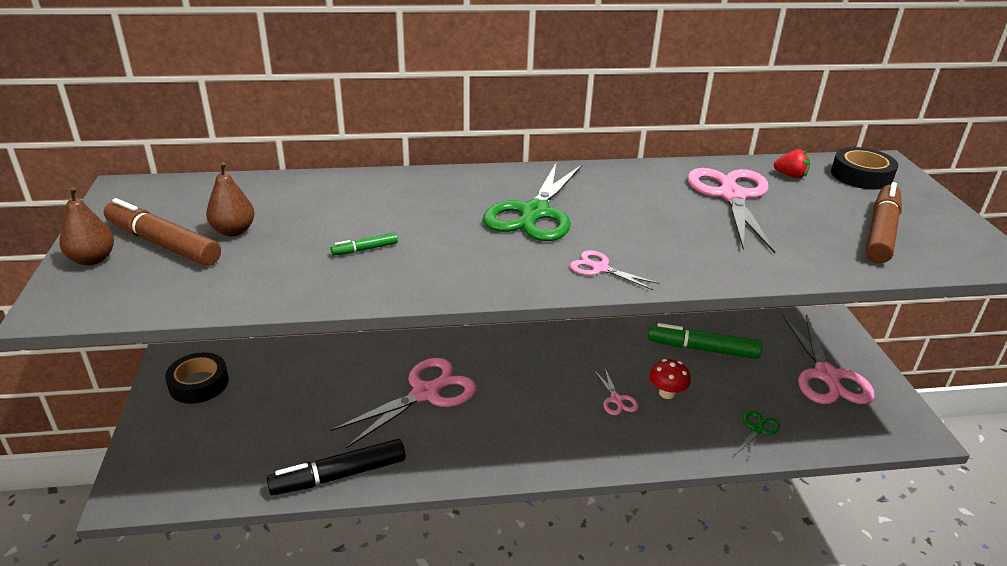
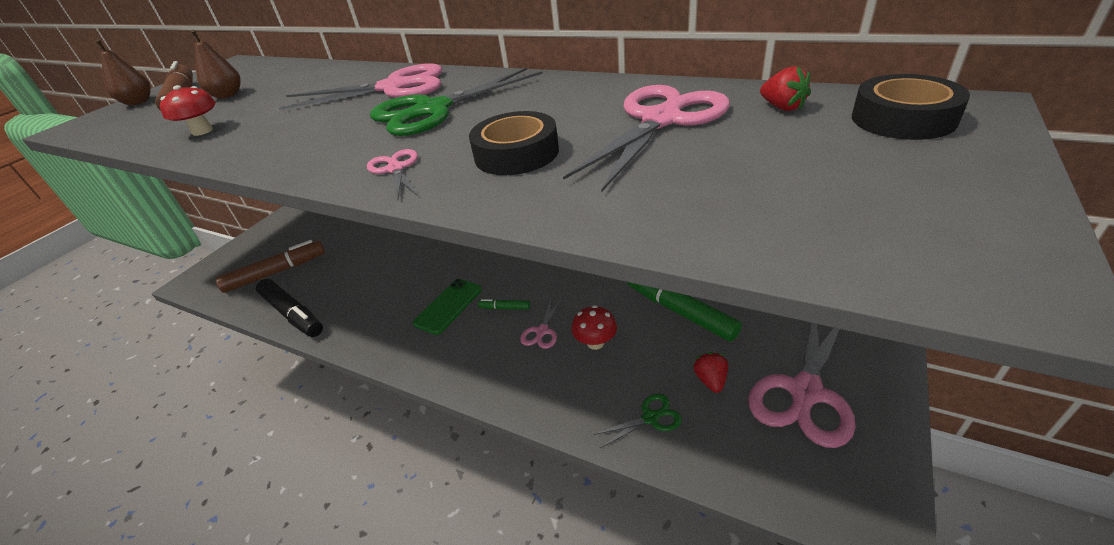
camera: 40 degrees right, 5 degrees up
black tape [165,352,229,404] -> black tape moved to [469,111,559,175]
black marker [267,439,406,495] -> black marker turned 150 degrees counterclockwise [256,279,323,337]
green marker [330,232,398,256] -> green marker moved to [478,299,530,310]
pink scissors [331,358,477,448] -> pink scissors moved to [279,63,442,110]
brown marker [866,182,902,263] -> brown marker moved to [215,240,325,293]
none -> red mushroom [160,85,216,136]
none -> green phone [413,279,482,335]
none -> red strawberry [693,352,728,393]

